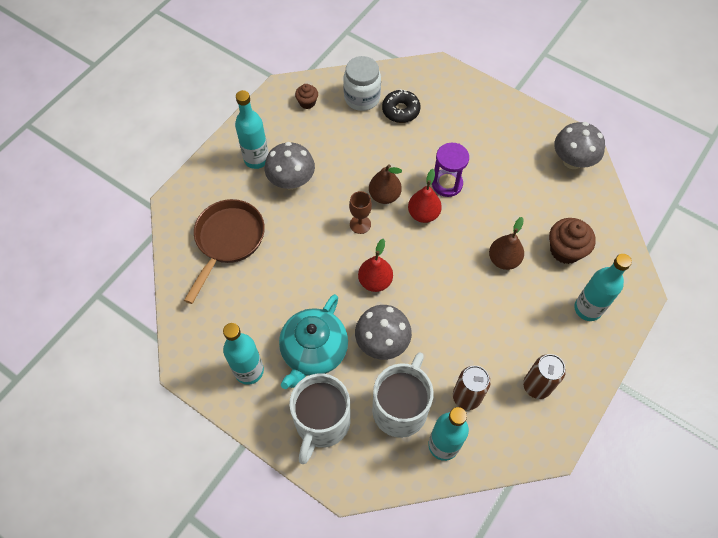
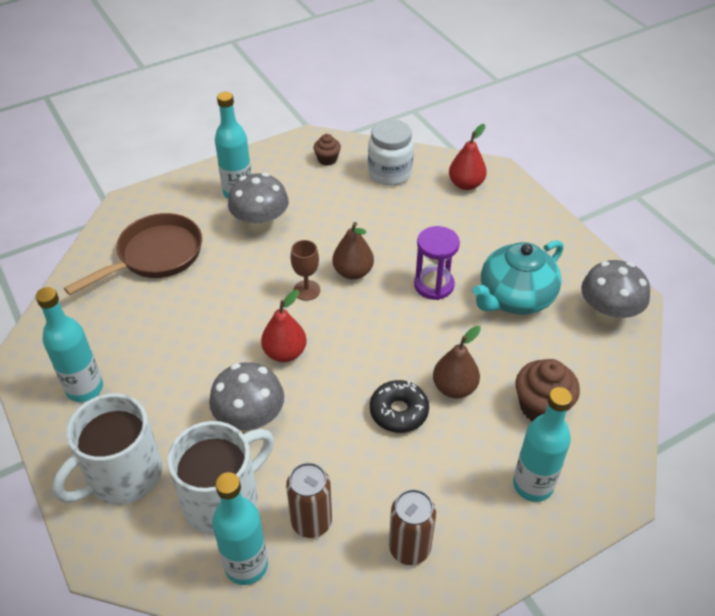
camera: 25 degrees right, 15 degrees down
turquoise teapot [279,294,348,389] -> turquoise teapot moved to [472,240,564,315]
black donut [382,89,420,123] -> black donut moved to [370,380,429,433]
red pear [408,169,442,223] -> red pear moved to [449,124,487,190]

